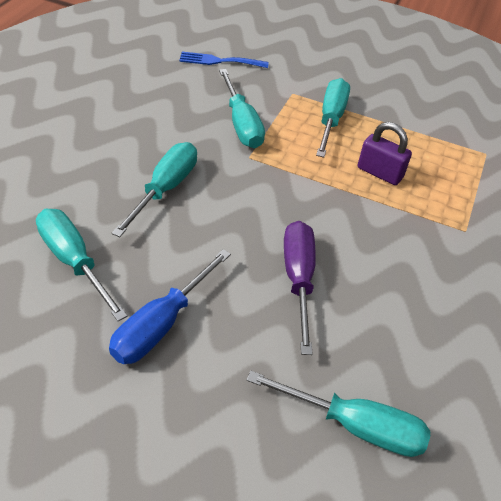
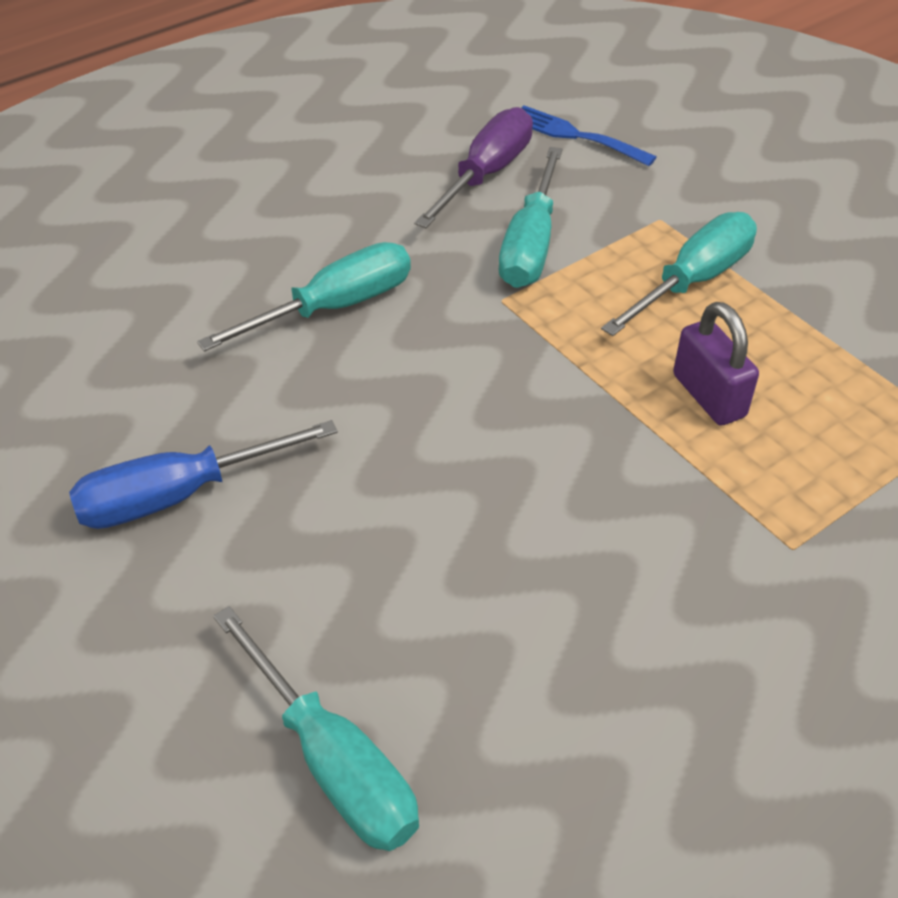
camera: 35 degrees right, 0 degrees up
turquoise screwdriver [36,209,127,321] -> none
purple screwdriver [284,221,316,355] -> purple screwdriver moved to [414,107,533,228]

